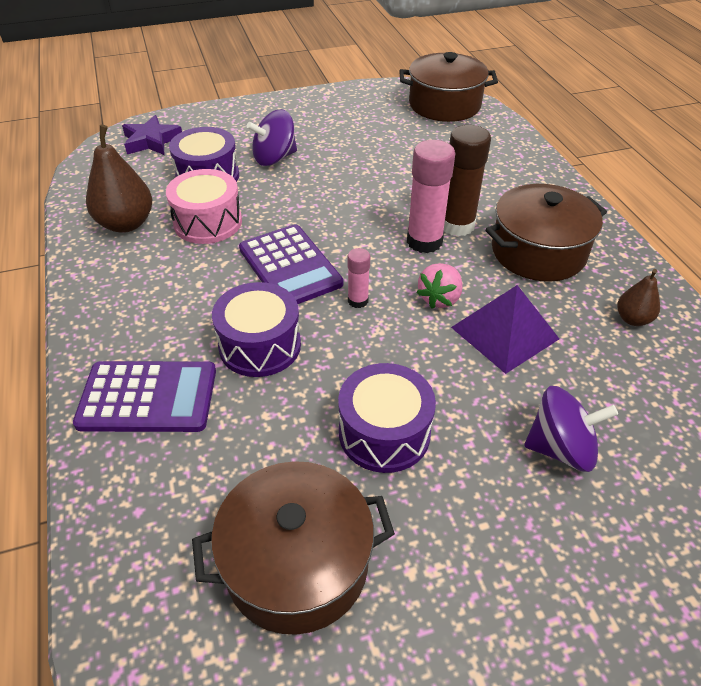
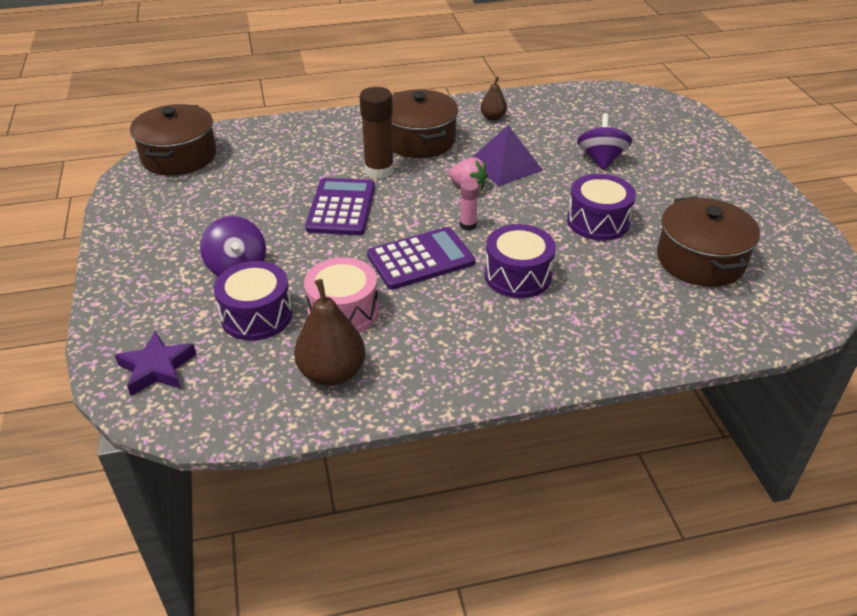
camera: 85 degrees left, 5 degrees down
purple calculator [73,361,216,432] -> purple calculator moved to [305,178,375,235]
pink glue stick [407,140,456,253] -> none

